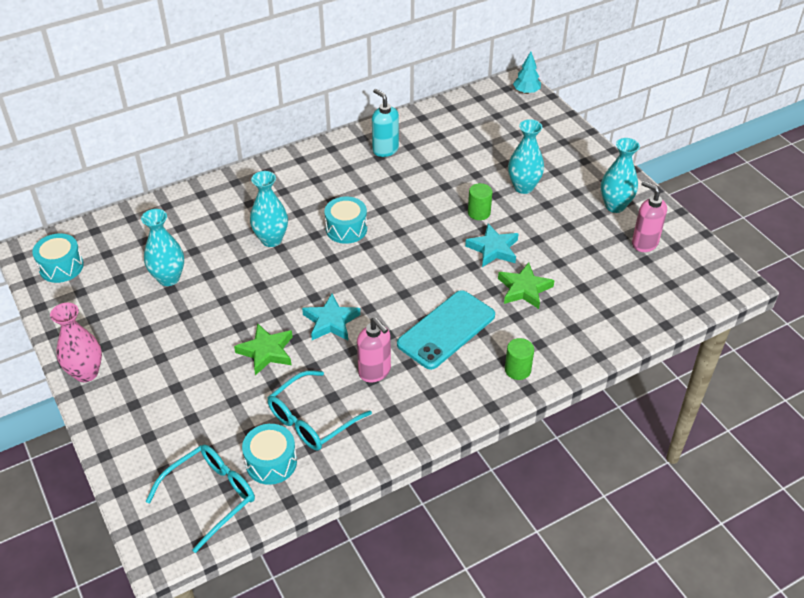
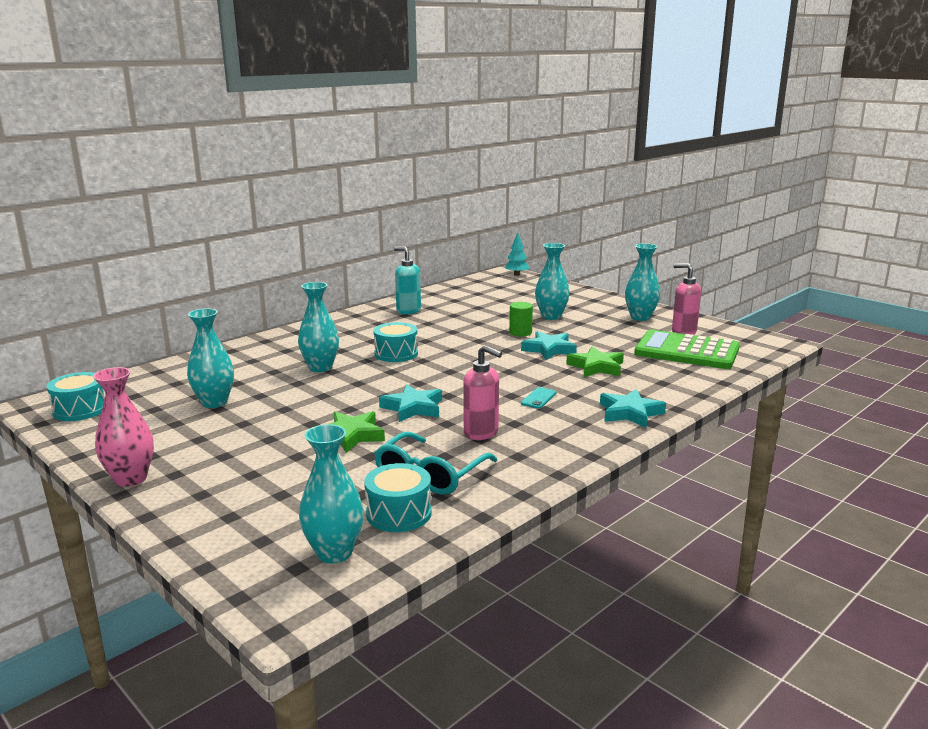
camera: 15 degrees left, 25 degrees down
turquoise glasses [146,445,255,553] -> turquoise vase [299,424,364,563]
turquoise phone [397,290,495,370] -> turquoise phone [521,387,556,409], size x0.40
green cylinder [505,338,534,380] -> turquoise star [600,389,666,428]
none -> green calculator [634,329,740,369]

